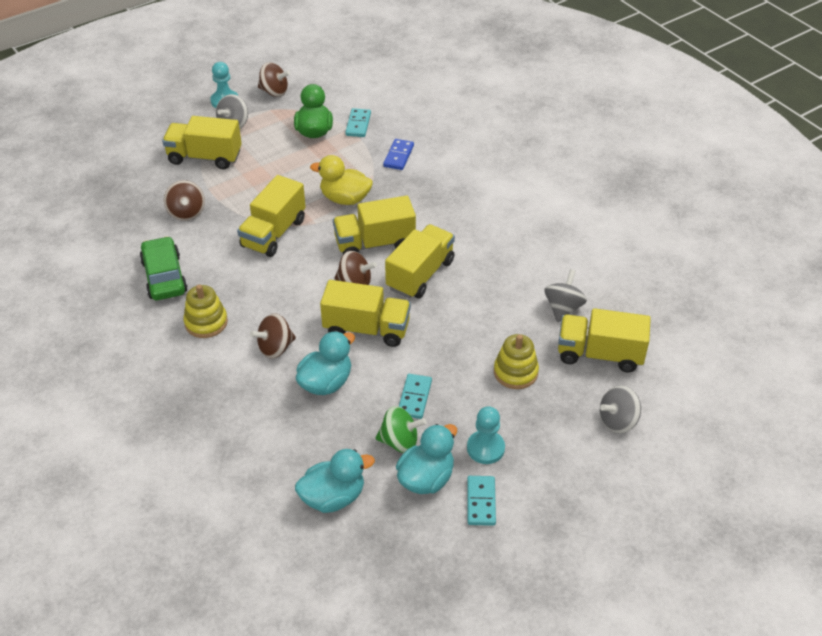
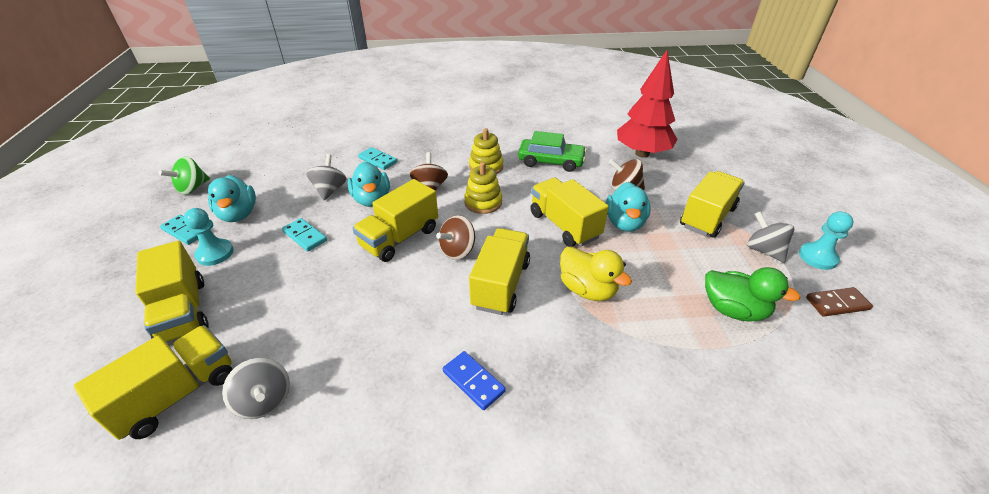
camera: 120 degrees right, 5 degrees down
brown spinning top [258,62,290,97] -> brown domino [806,287,873,317]
turquoise duck [295,449,375,513] -> turquoise duck moved to [606,182,651,232]
yellow duck [310,155,373,205] -> yellow duck turned 90 degrees clockwise [560,246,632,301]
turquoise domino [345,108,371,137] -> turquoise domino moved to [358,147,397,170]
green spinning top [375,406,427,453] -> green spinning top moved to [159,156,210,195]
blue domino [383,139,414,170] -> blue domino moved to [443,351,506,410]
yellow truck [385,224,455,299] -> yellow truck moved to [136,241,208,343]
yellow stacking toy [494,334,539,389] -> yellow stacking toy moved to [464,162,502,214]
grey spinning top [600,385,641,433] -> grey spinning top moved to [306,154,347,200]
none -> red tree [617,50,677,158]

